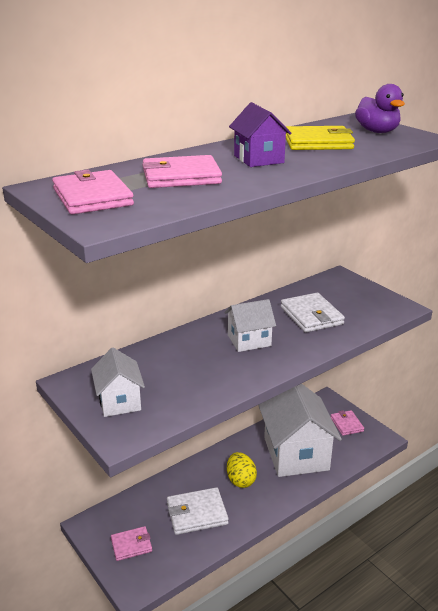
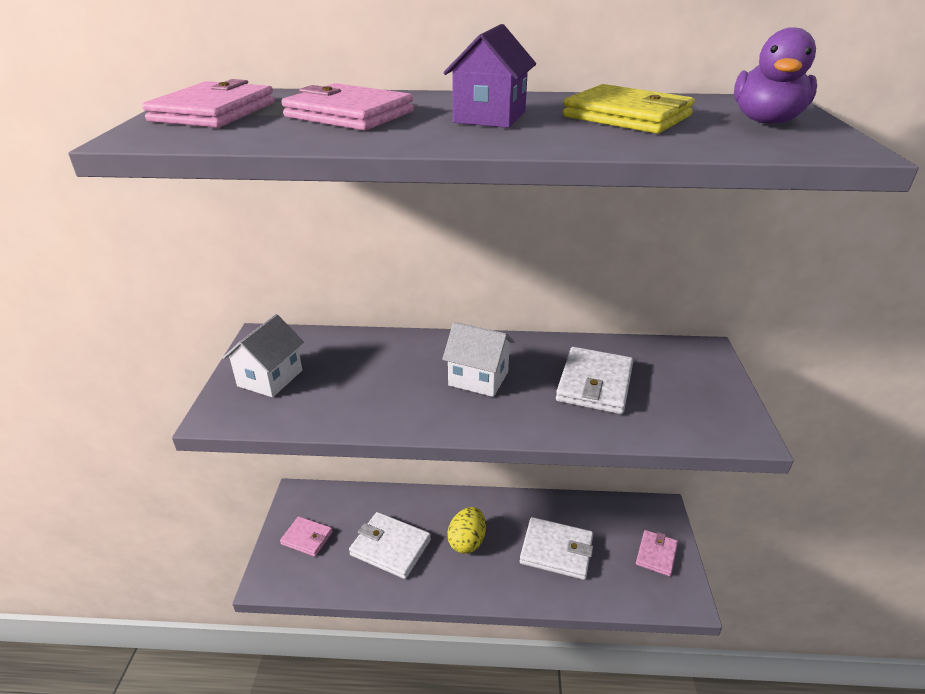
camera: 40 degrees right, 5 degrees up
white house [258,383,342,477] -> white wallet [520,517,593,580]

